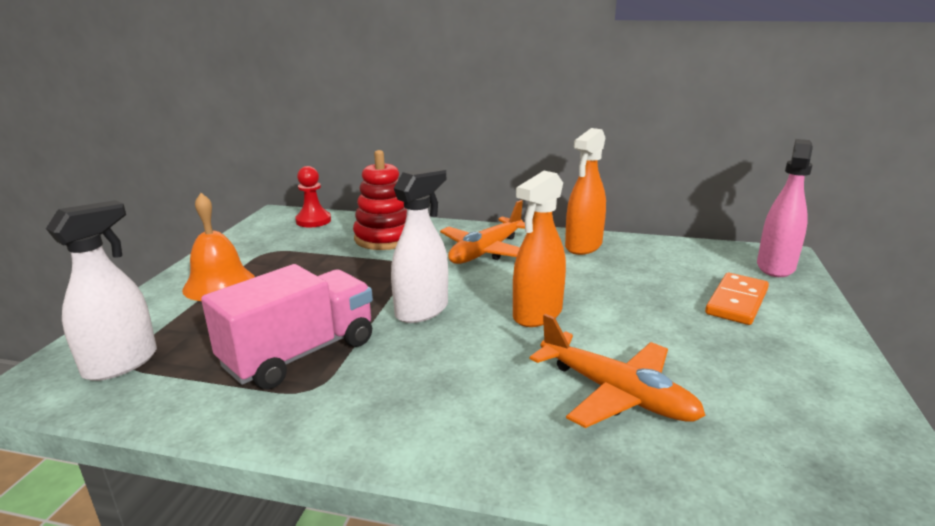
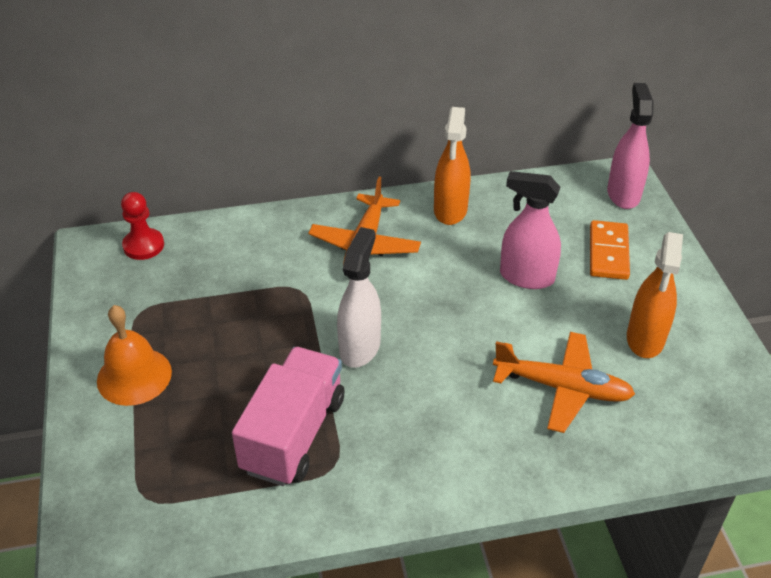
camera: 25 degrees left, 20 degrees up
white spray bottle [46,200,157,381] -> none
red stacking toy [353,150,407,250] -> none
orange spray bottle [513,171,566,327] -> orange spray bottle moved to [627,232,683,358]
none -> pink spray bottle [500,171,561,289]

